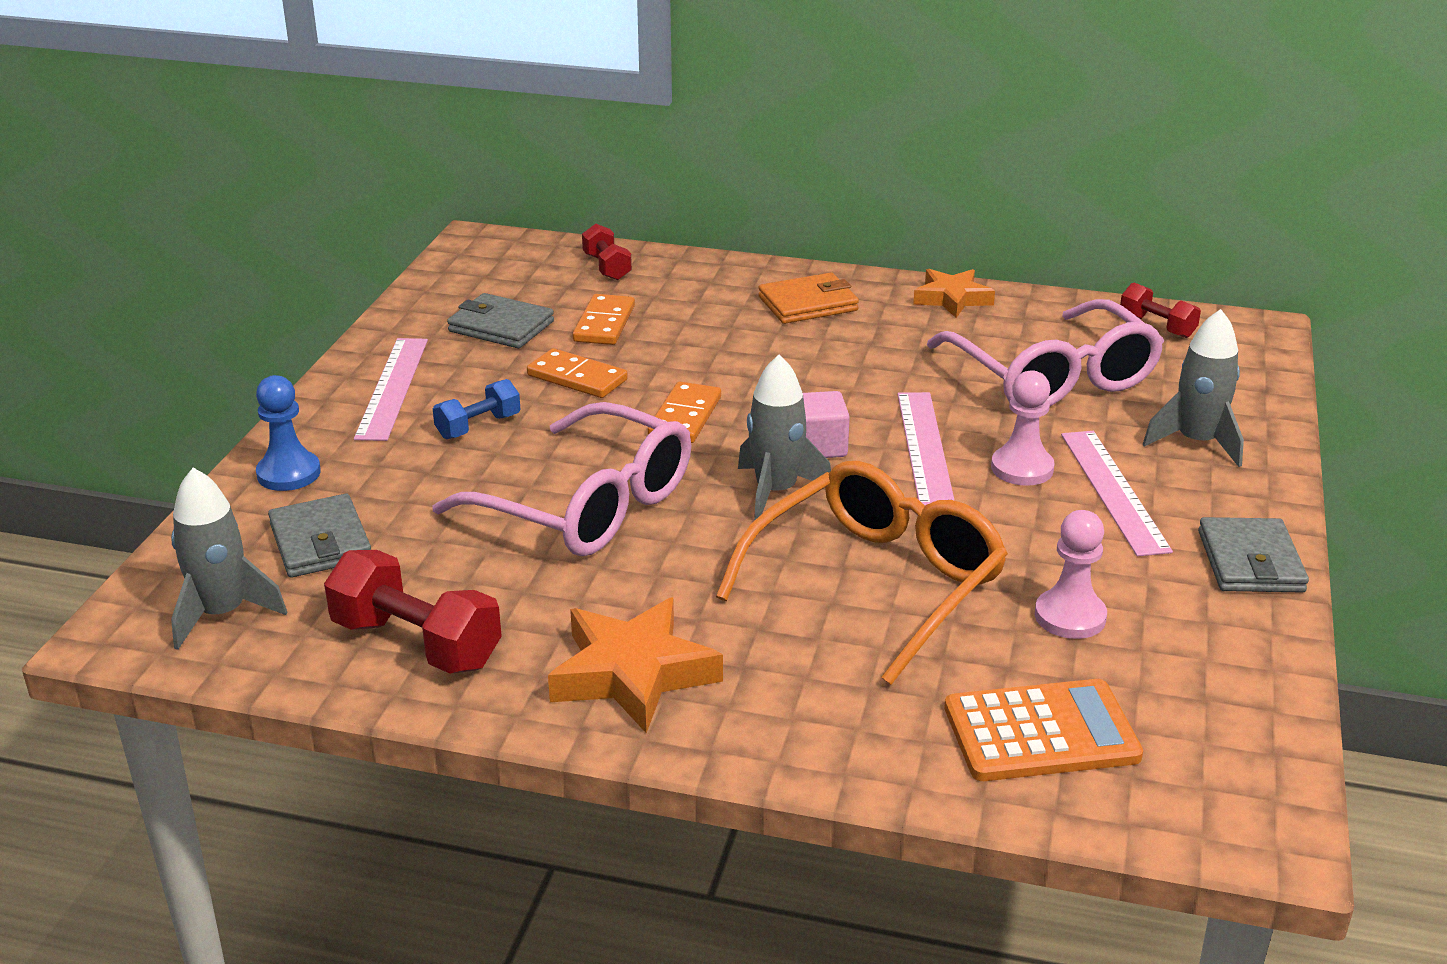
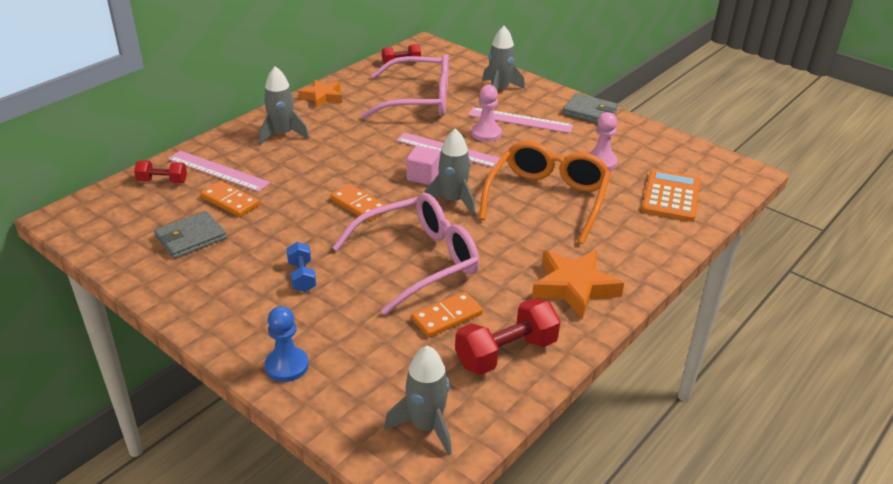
camera: 65 degrees left, 5 degrees up
grey wallet [268,494,371,578] -> none
pink ruler [354,338,428,441] -> pink ruler moved to [168,151,270,192]
orange domino [527,348,628,398] -> orange domino moved to [411,292,483,337]
orange glasses [716,461,1008,685] -> orange glasses turned 45 degrees clockwise [479,141,611,244]
orange wallet [758,273,859,324] -> grey rocket [259,66,309,146]

